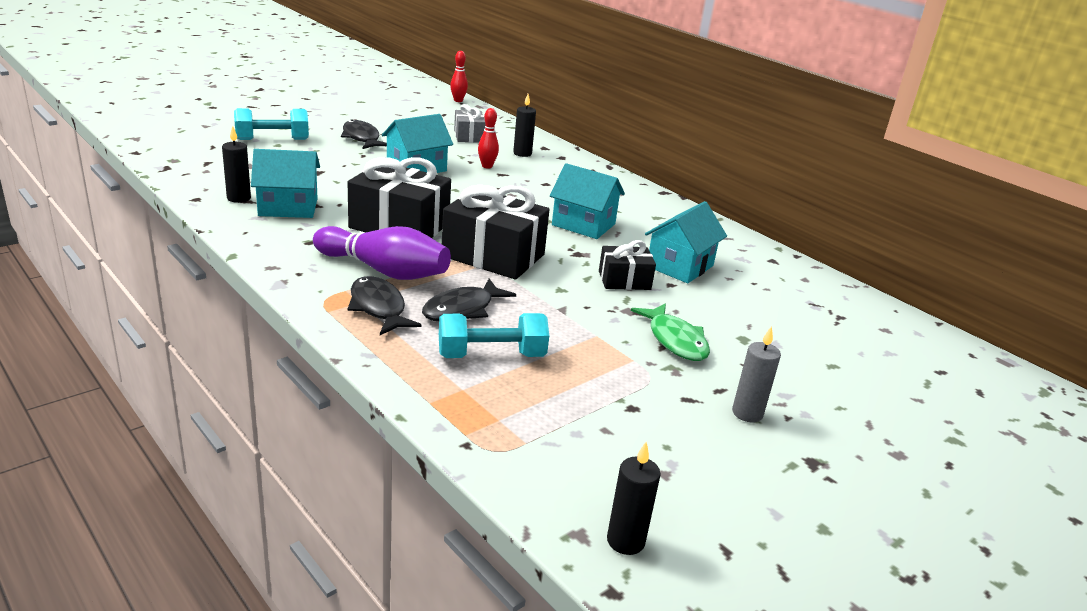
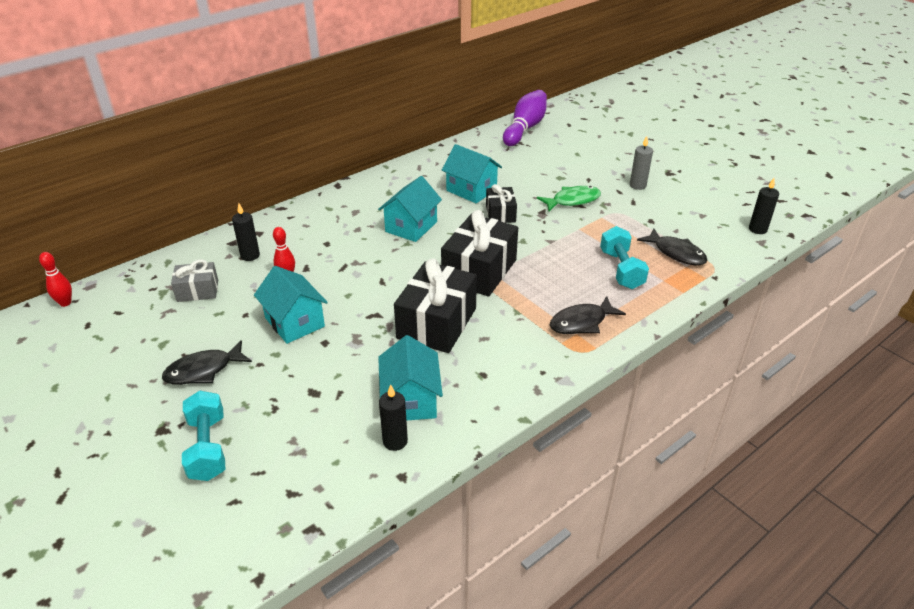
camera: 85 degrees left, 10 degrees up
purple bowling pin [313,226,451,280] -> purple bowling pin moved to [503,90,547,146]
black fish [422,279,516,321] -> black fish moved to [637,228,707,265]

